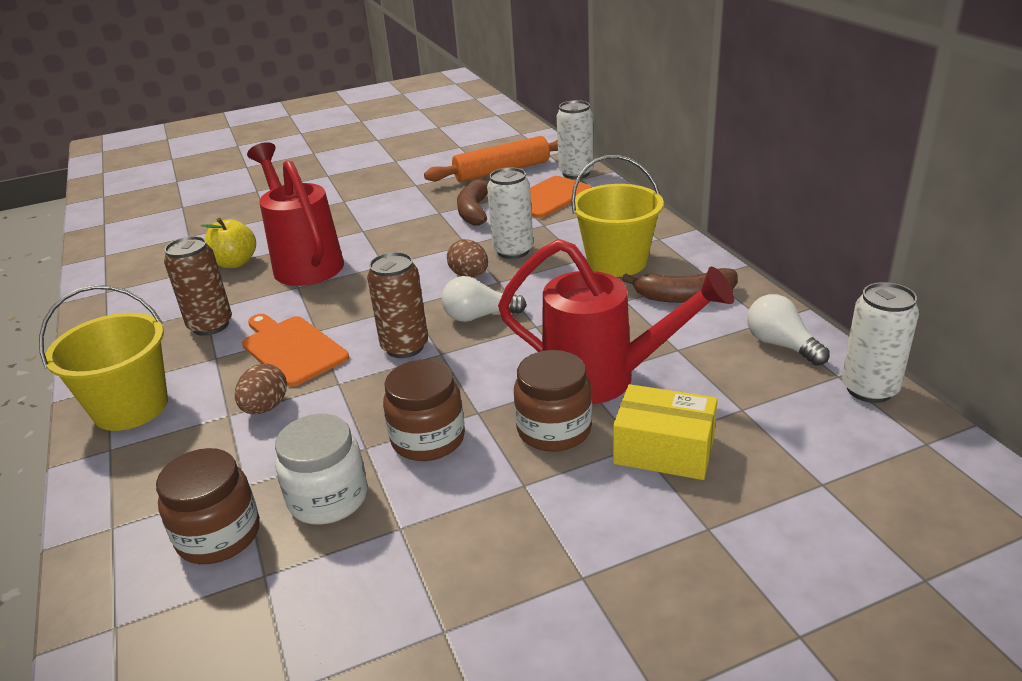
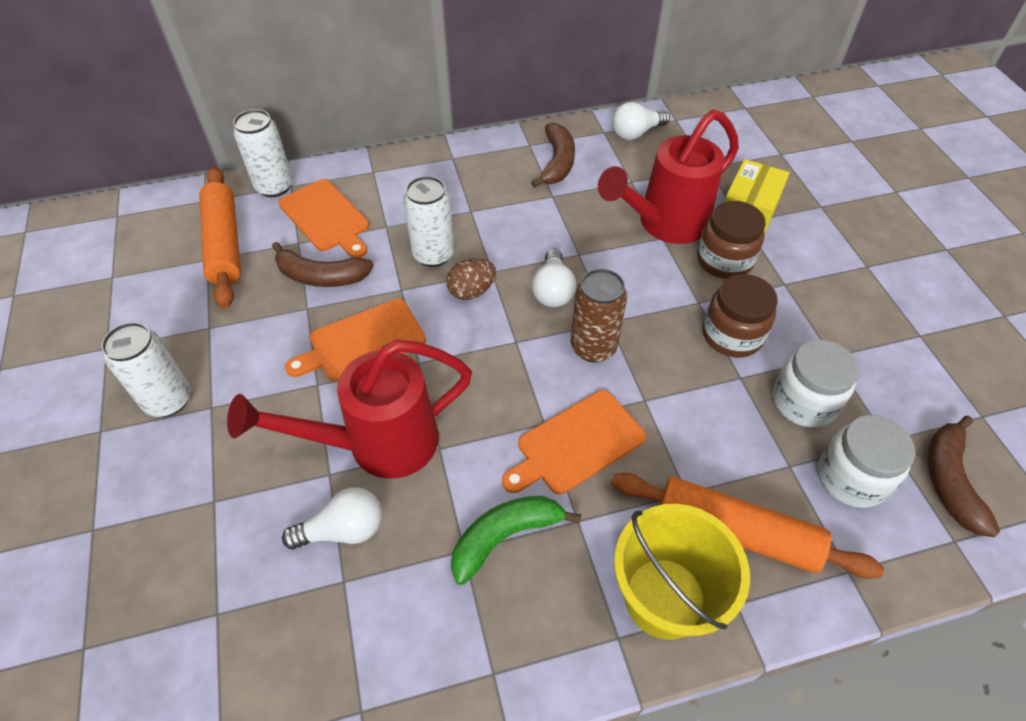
camera: 85 degrees left, 20 degrees up
brown jar [156,448,260,564] -> white jar [818,415,915,508]
brown can [164,236,232,336] -> green banana [451,496,581,585]
yellow apple [201,218,256,268] -> white light bulb [282,487,382,549]
brown egg [235,364,287,414] -> none
red watering can [498,239,734,404] -> red watering can turned 150 degrees counterclockwise [598,109,739,244]
yellow bucket [571,155,664,277] -> none
white can [842,282,919,403] -> white can moved to [101,322,191,417]
none -> orange cutting board [285,299,426,381]
none -> orange rolling pin [611,473,884,579]
none -> brown banana [928,416,1000,537]

